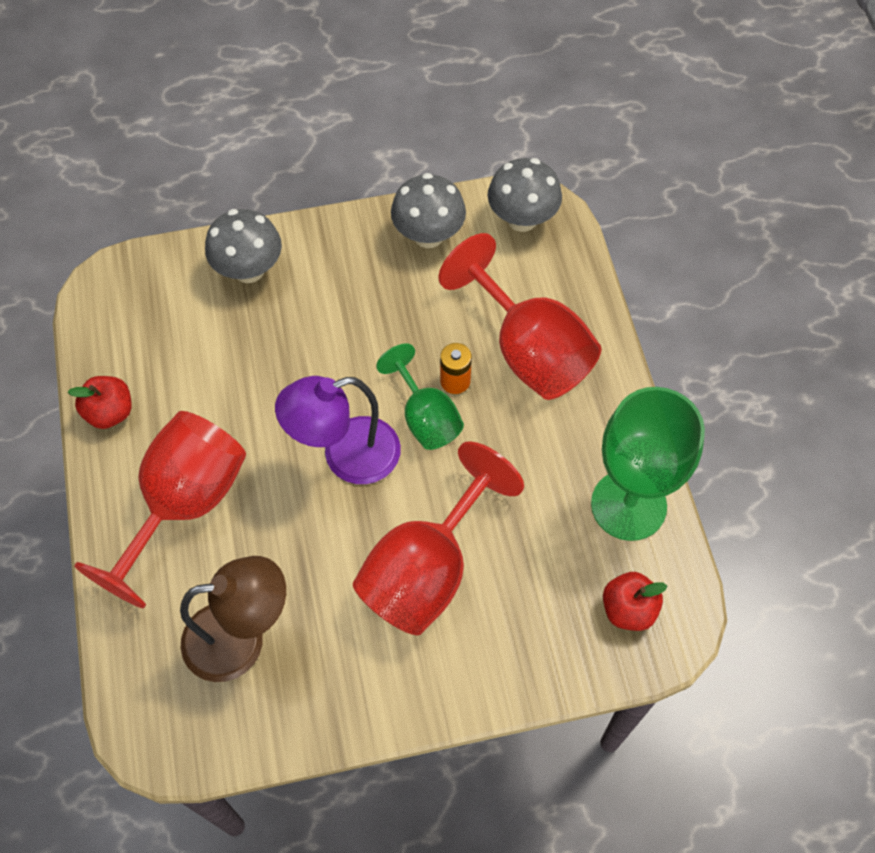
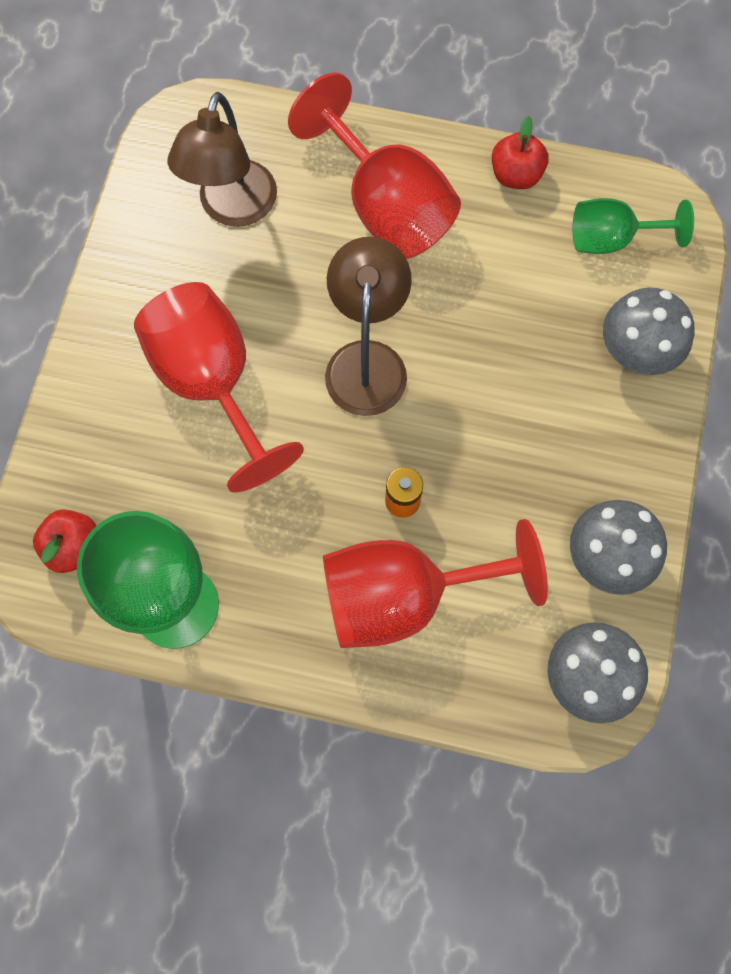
camera: 115 degrees right, 10 degrees up
purple lamp [275,376,401,484] -> brown lamp [325,237,412,416]
green goblet [376,344,464,450] -> green goblet moved to [573,198,694,254]

